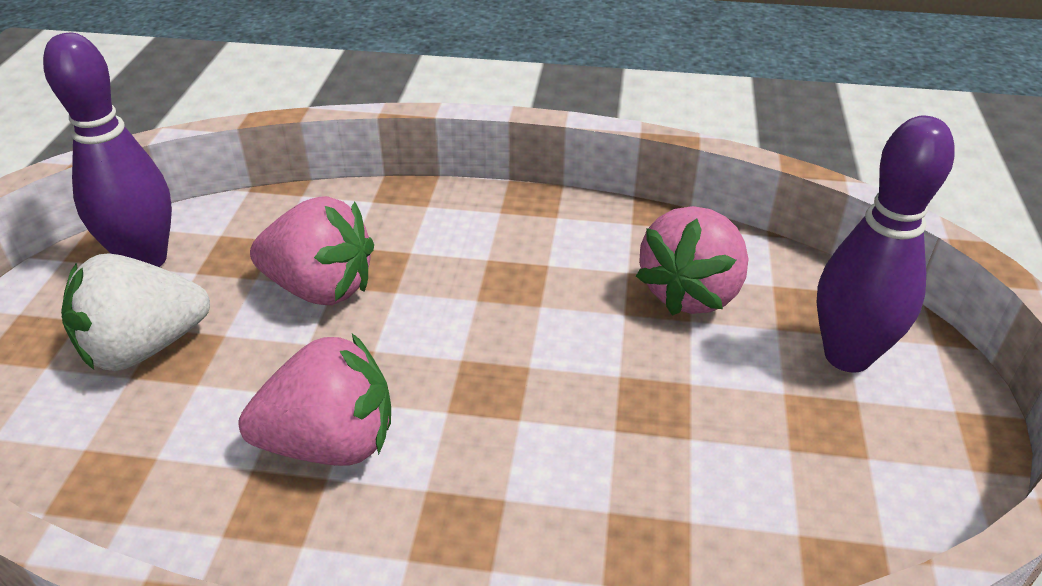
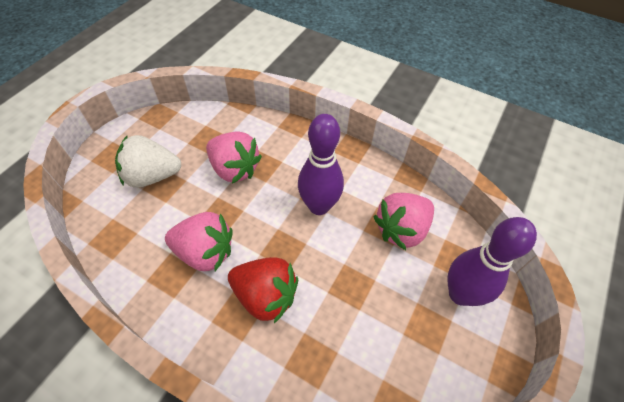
camera: 20 degrees right, 15 degrees up
purple bowling pin [43,33,172,267] -> purple bowling pin moved to [298,114,344,215]
none -> red strawberry [228,257,298,323]

